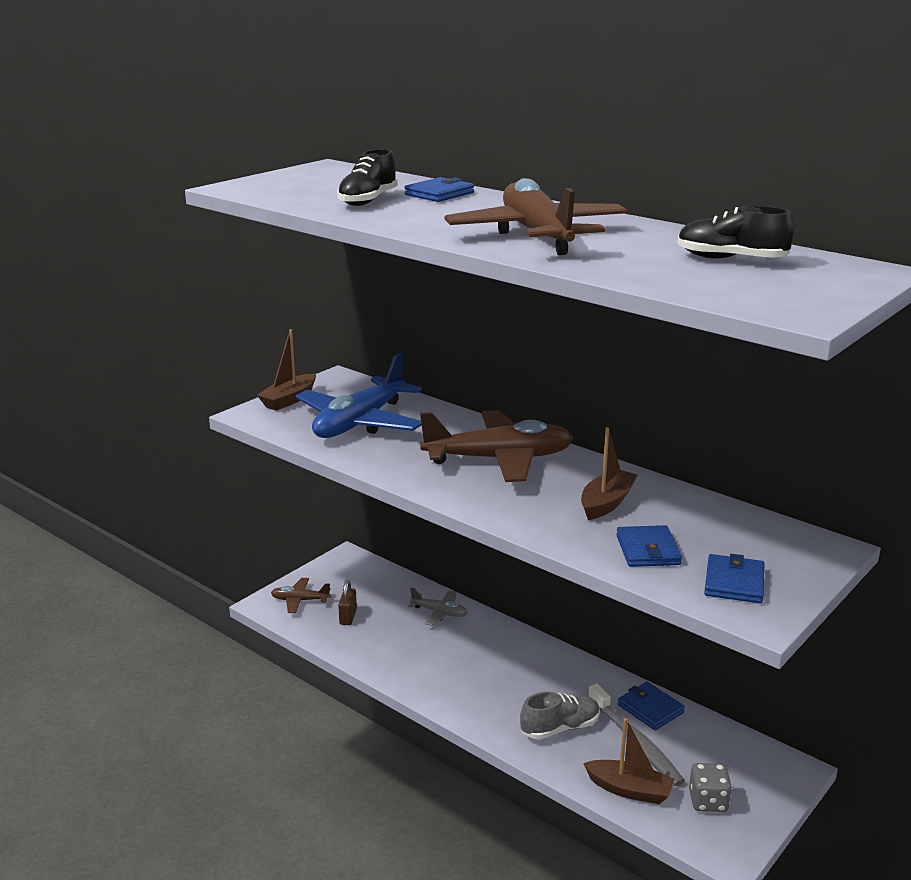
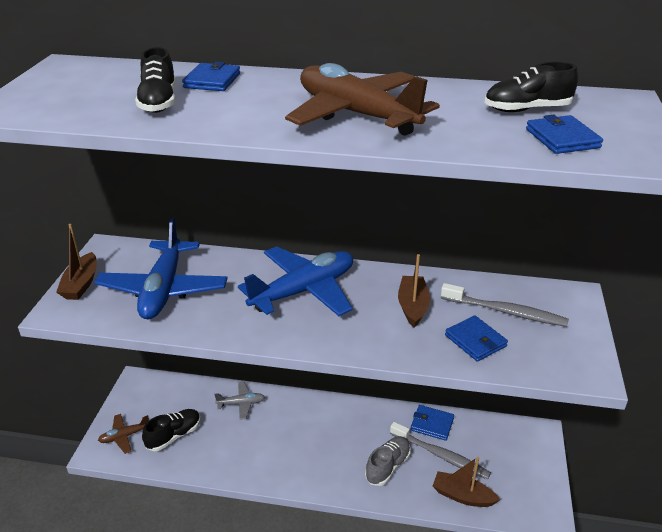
camera: 30 degrees left, 10 degrees up
brown padlock [338,580,357,625] -> black shoe [142,409,201,451]
brown plane [420,410,573,482] -> blue plane [238,246,353,316]
brown boat [583,718,674,804] -> brown boat turned 150 degrees counterclockwise [433,457,500,507]
grey dice [689,763,732,812] -> none
blue wallet [704,554,765,603] -> blue wallet moved to [526,115,603,154]
none -> grey toothbrush [441,283,569,327]

